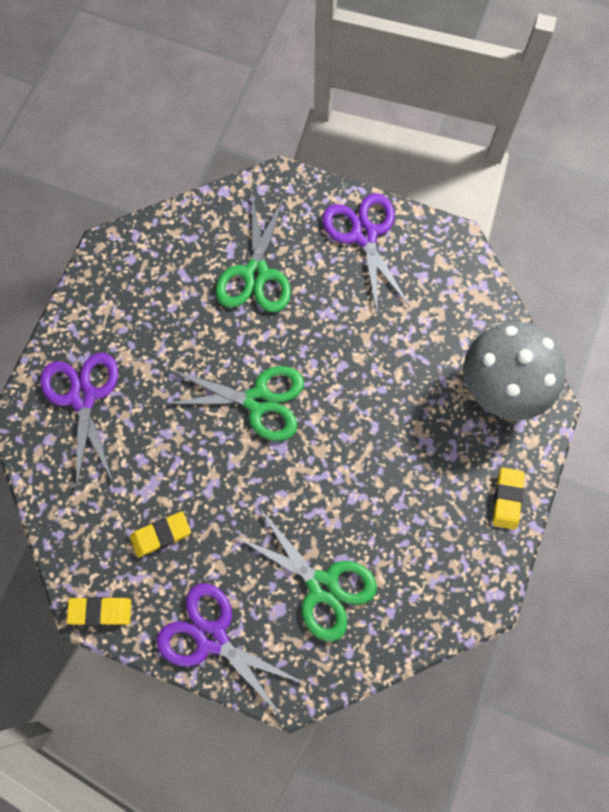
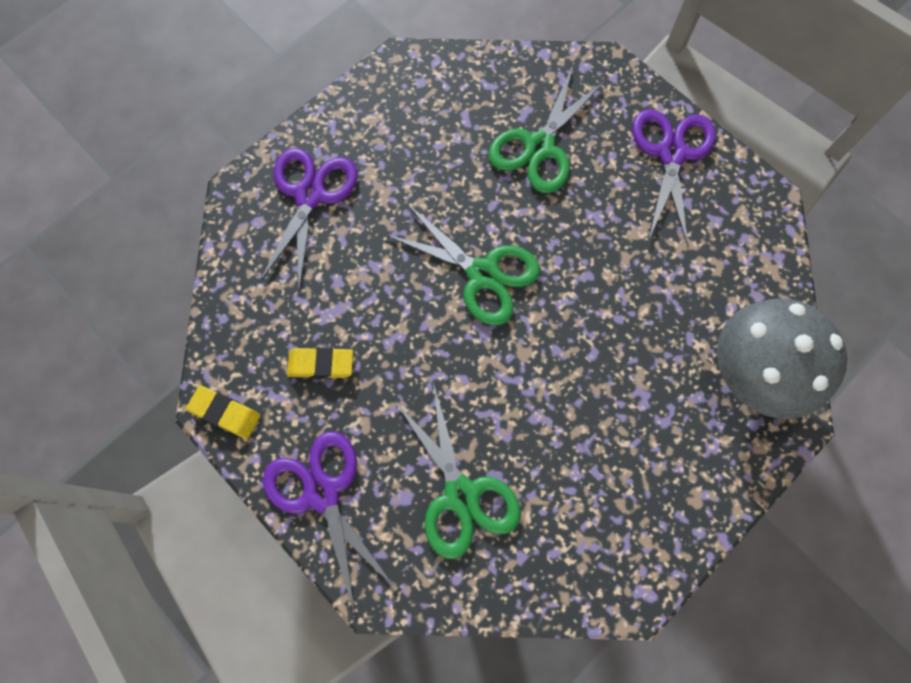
camera: 25 degrees right, 0 degrees up
yellow eraser [492,468,525,530] -> none

